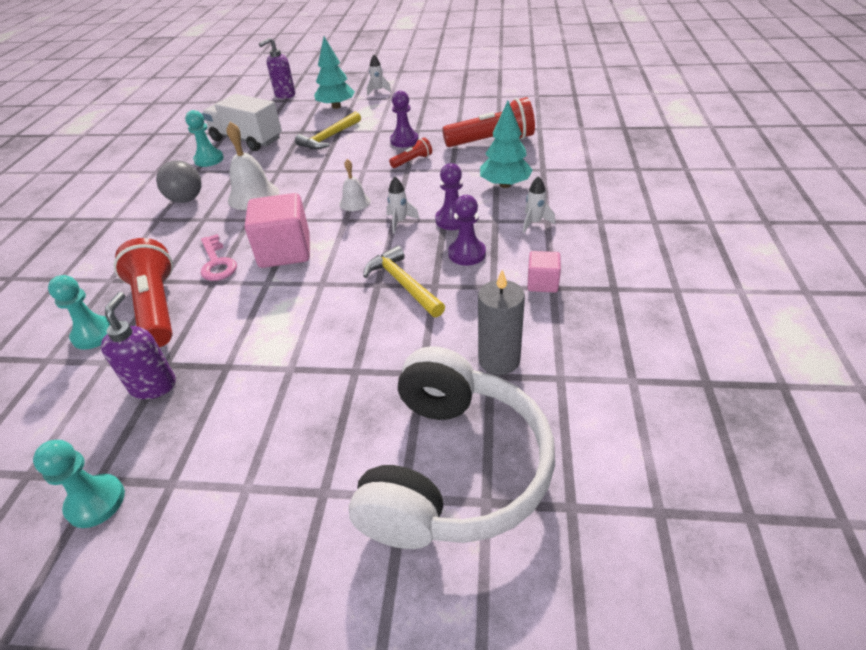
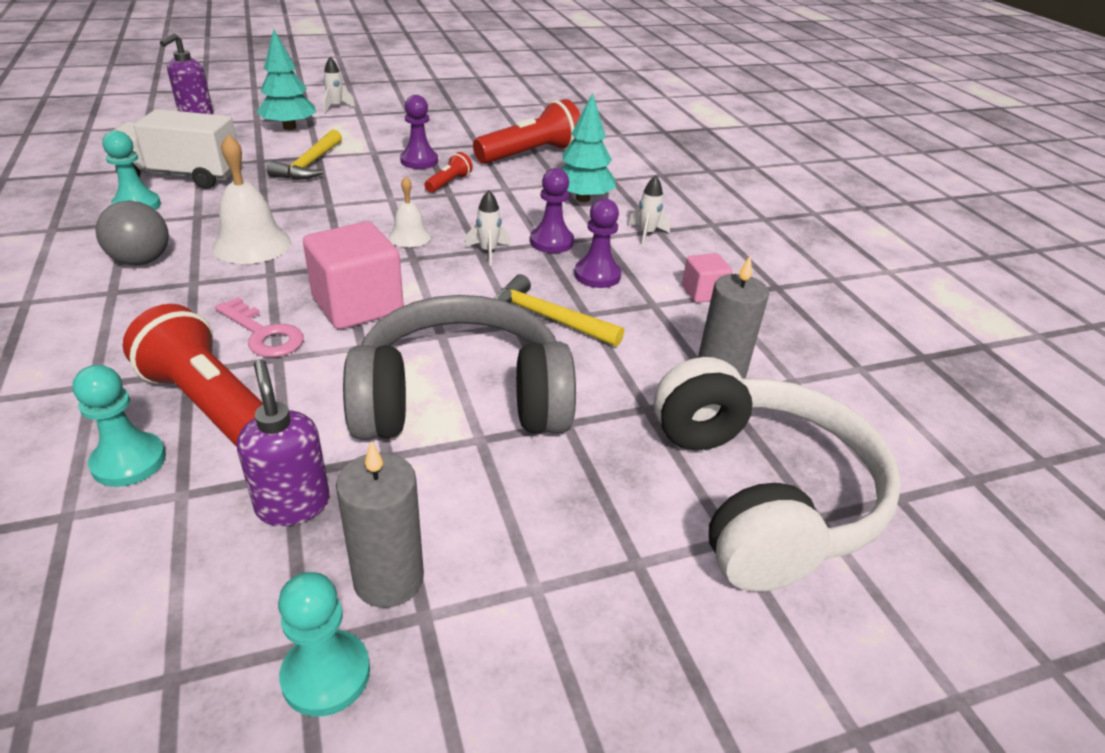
camera: 30 degrees left, 5 degrees down
none -> grey candle [336,441,424,608]
none -> grey headphones [343,295,576,440]

